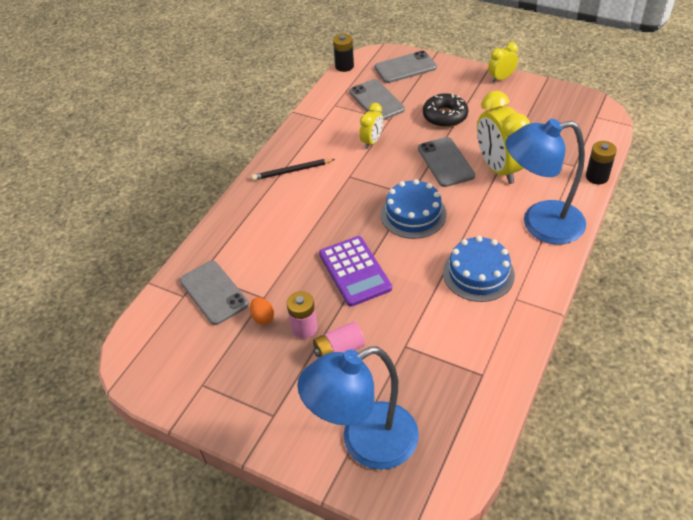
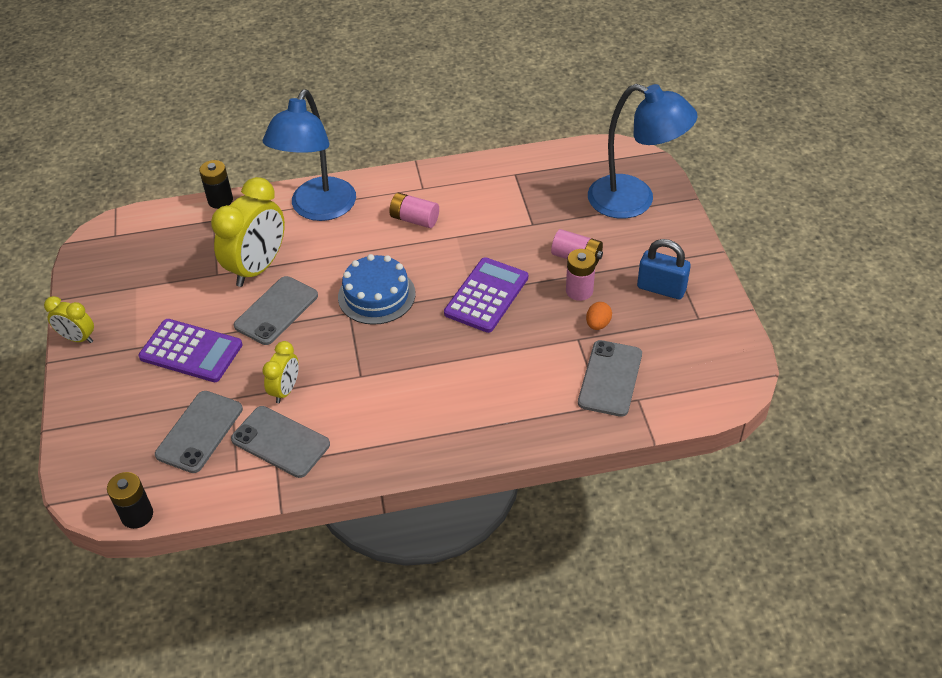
camera: 130 degrees left, 0 degrees up
black pencil [252,159,335,180] -> none
yellow clock [359,103,383,149] -> yellow clock turned 120 degrees clockwise [263,341,299,403]
grey phone [374,51,437,83] -> grey phone moved to [231,406,330,478]
black donut [423,93,468,127] -> purple calculator [138,319,242,382]
blue cake [443,236,515,302] -> pink battery [389,193,439,228]
blue lamp [506,119,586,245] -> blue lamp turned 60 degrees clockwise [263,90,356,221]
none -> blue padlock [637,239,691,299]

